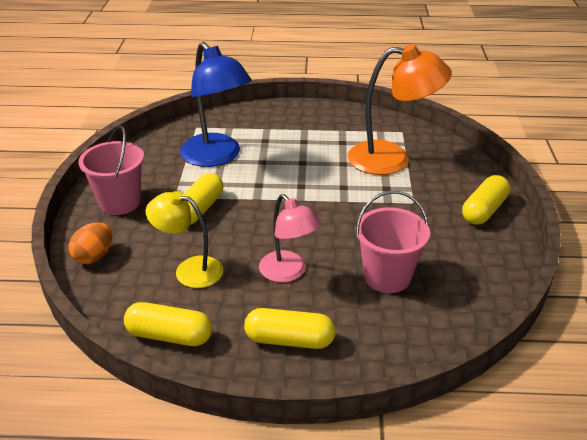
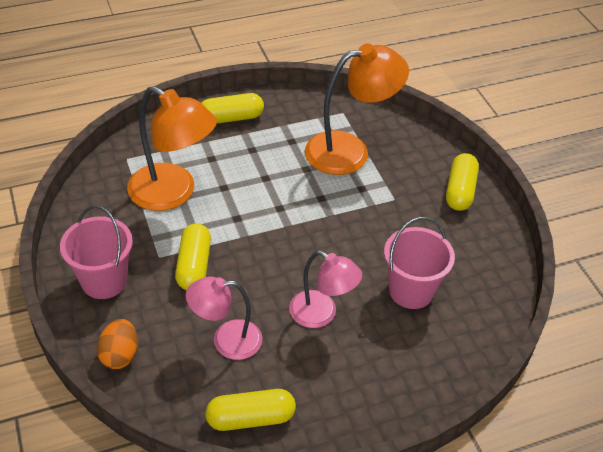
camera: 25 degrees left, 10 degrees up
yellow lamp [146,191,223,288] -> pink lamp [186,276,262,360]
blue lamp [180,42,252,167] -> orange lamp [127,86,217,211]
yellow capsule [244,308,336,349] -> yellow capsule moved to [201,93,264,124]

